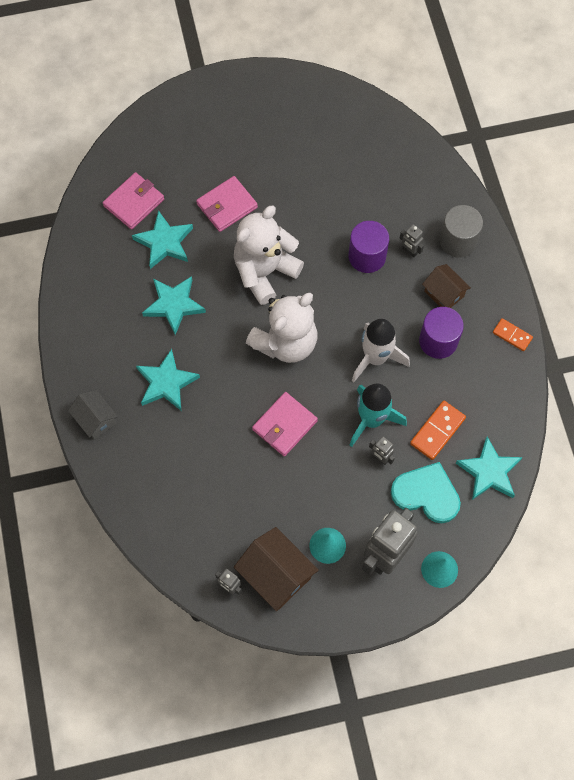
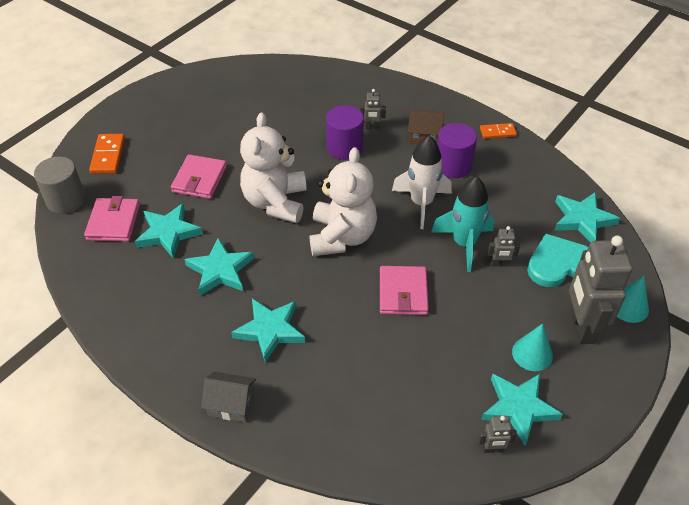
camera: 40 degrees left, 20 degrees down
brown house [234,527,319,611] -> turquoise star [481,373,563,445]
orange domino [410,401,466,460] -> orange domino moved to [89,134,125,174]
grey cylinder [440,205,483,257] -> grey cylinder moved to [34,156,85,214]

